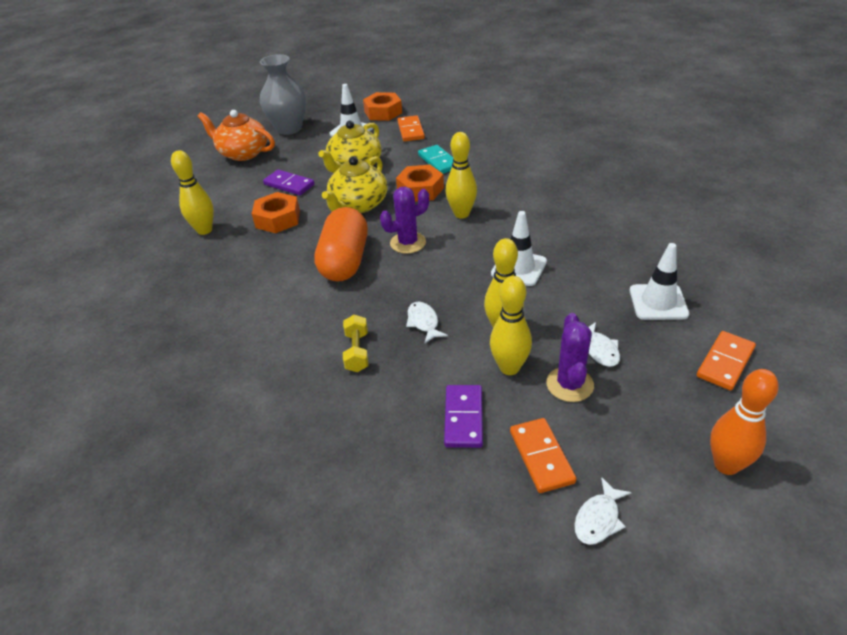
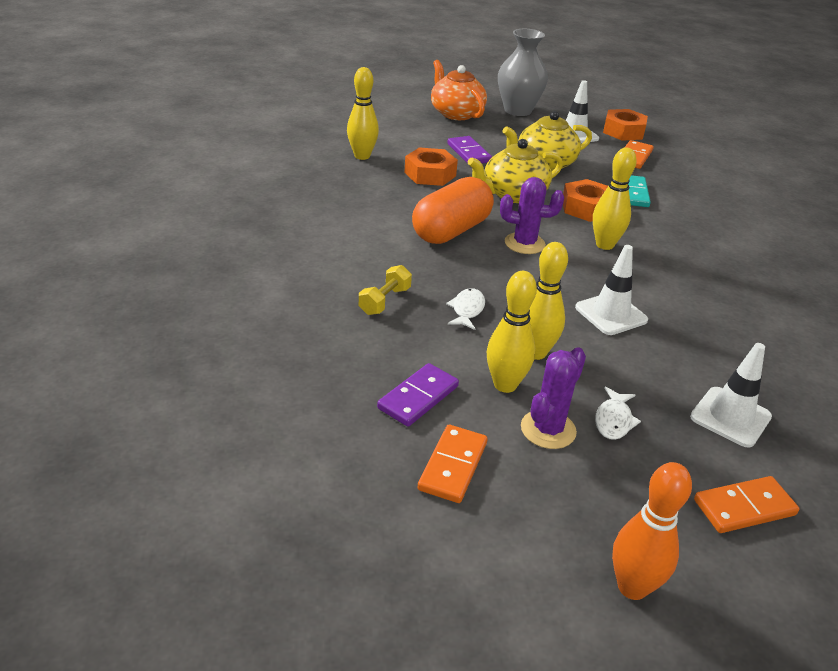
camera: 30 degrees right, 5 degrees down
white fish [574,477,632,545] -> none

